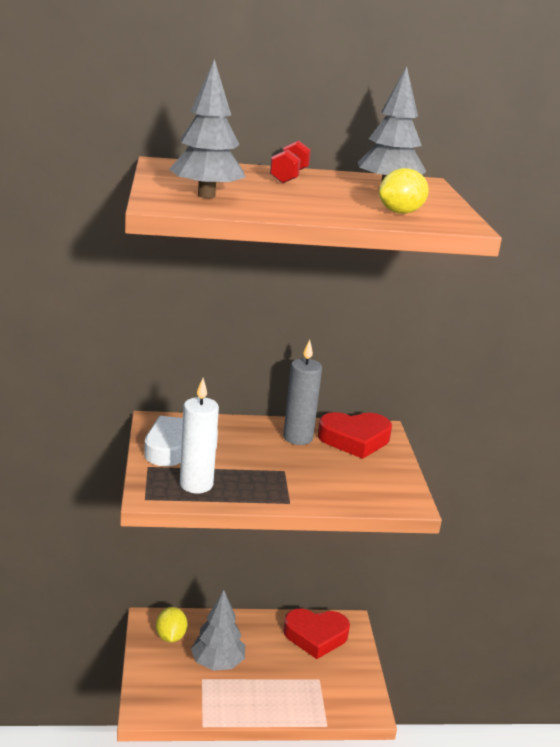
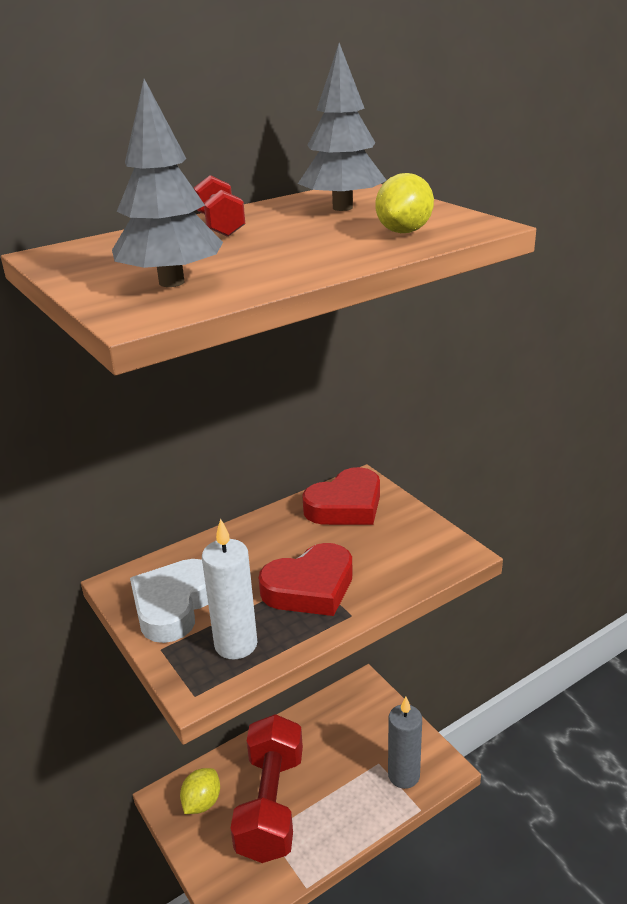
camera: 25 degrees left, 5 degrees up
yellow lemon [156,607,187,642] -> yellow lemon turned 60 degrees clockwise [180,768,220,814]
grey tree [191,590,245,671] -> red dumbbell [230,714,303,863]
grey candle [283,340,322,445] -> grey candle moved to [388,697,422,789]
red heart [283,608,350,659] -> red heart moved to [259,543,353,616]

